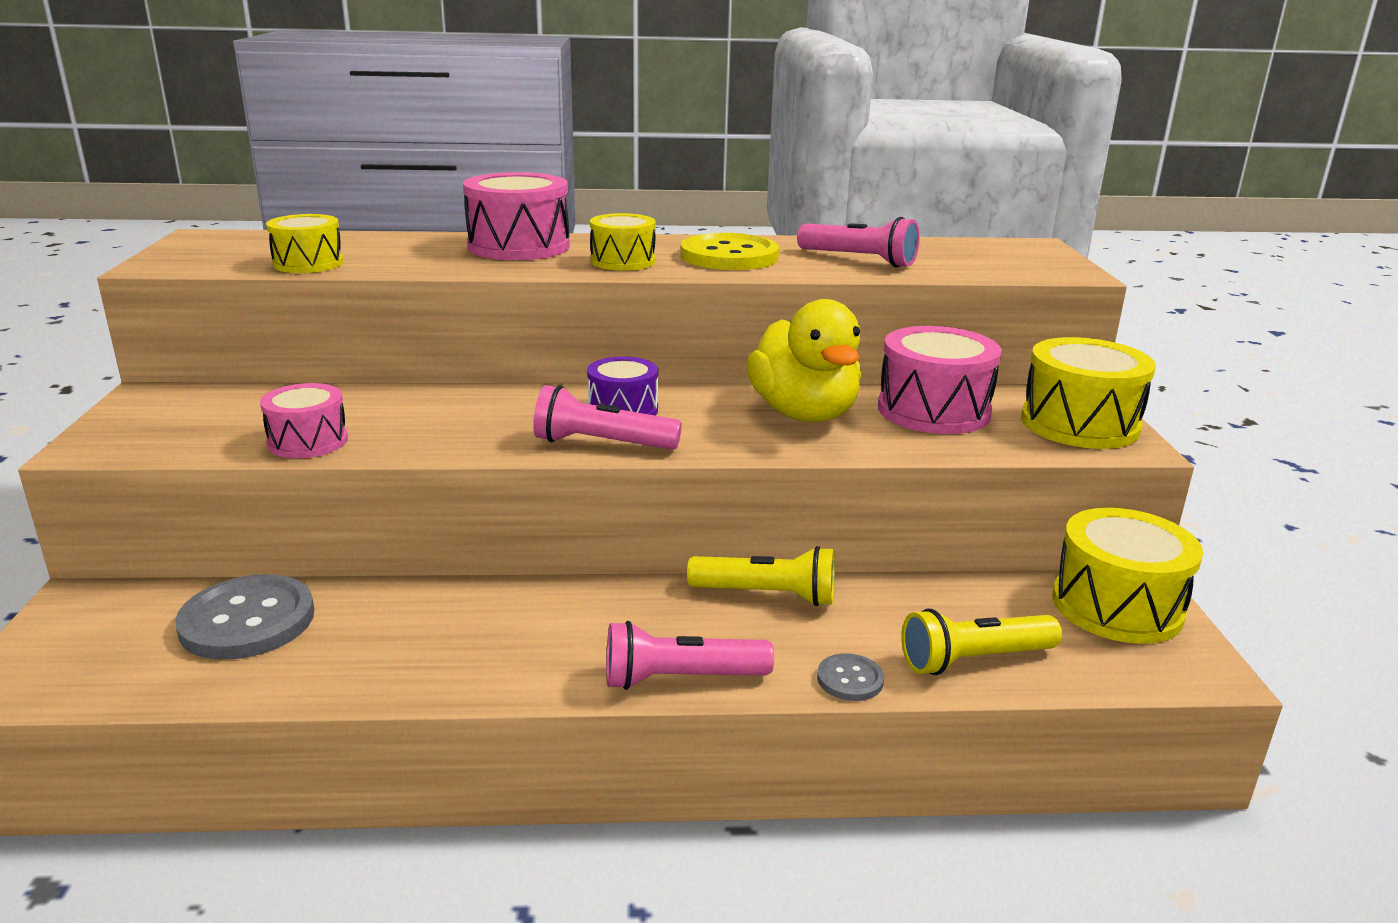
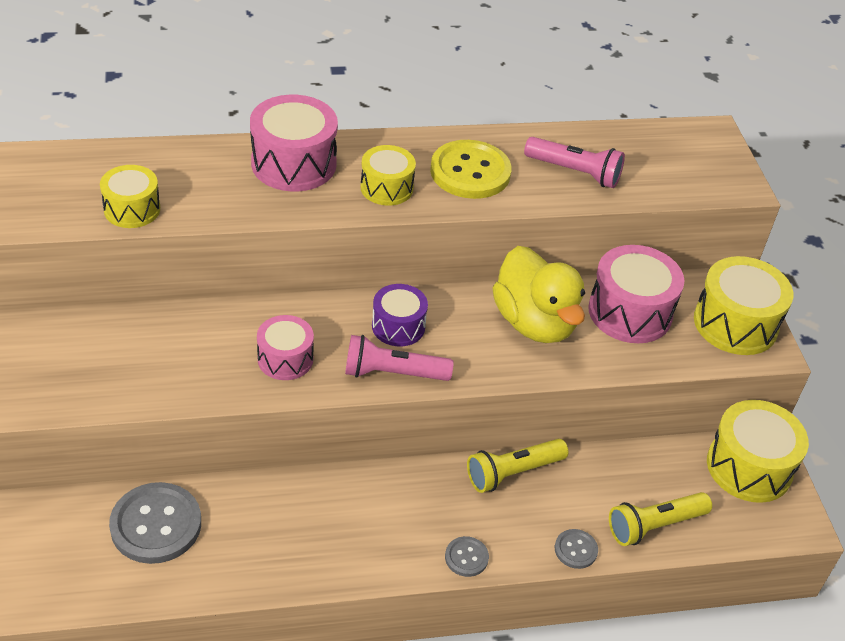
camera: 10 degrees left, 20 degrees up
pink drum [260,383,348,458] -> pink drum moved to [257,315,314,380]
pink flashlight [606,621,774,690] -> grey button [445,536,489,577]
yellow flashlight [687,546,835,606] -> yellow flashlight turned 150 degrees clockwise [467,439,568,493]

